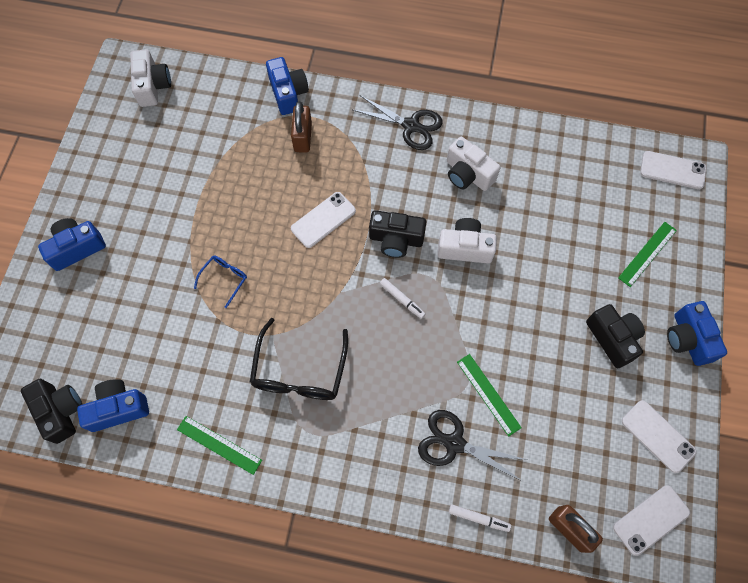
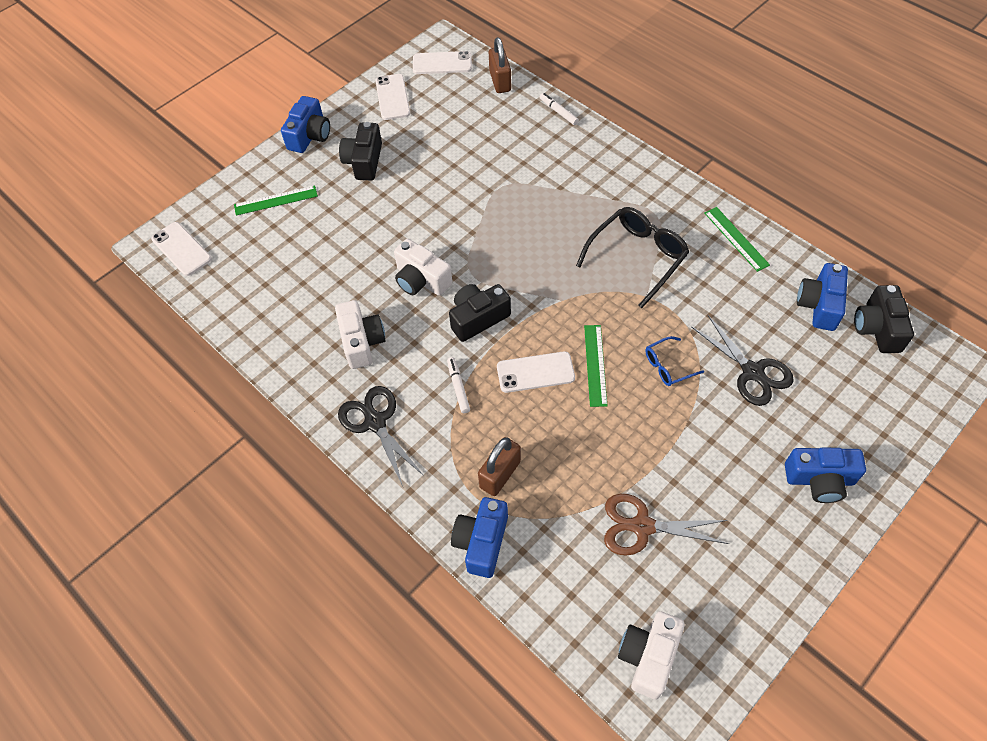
camera: 145 degrees left, 10 degrees down
blue camera [77,379,149,432] -> blue camera turned 90 degrees clockwise [797,263,848,331]
black camera [369,210,426,258] -> black camera turned 75 degrees counterclockwise [449,284,511,342]
white marker [380,278,426,319] -> white marker moved to [447,357,470,413]
black scissors [418,410,527,481] -> black scissors moved to [692,315,794,406]
green ruler [457,354,522,437] -> green ruler moved to [584,325,608,407]
none -> brown scissors [604,494,729,556]

